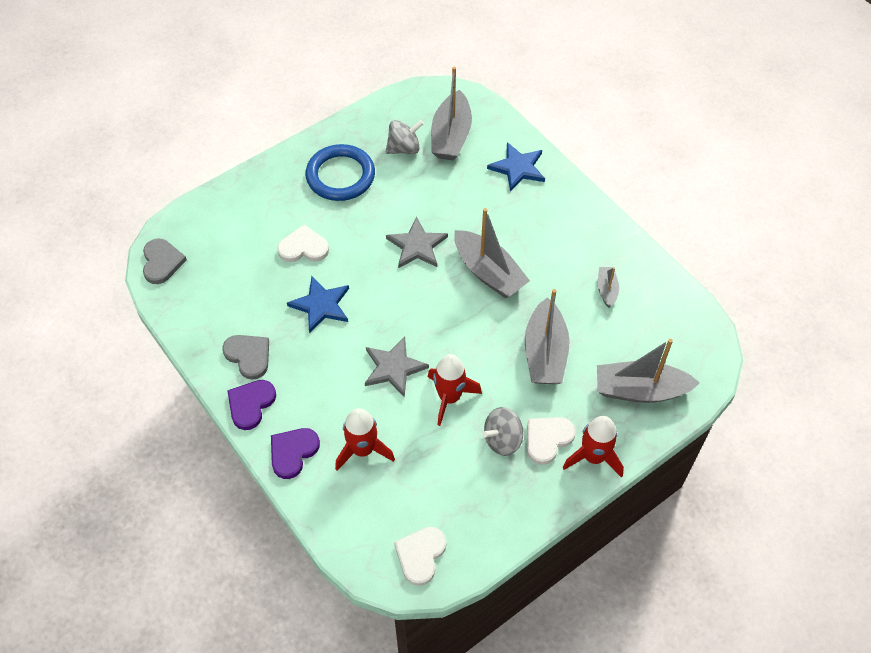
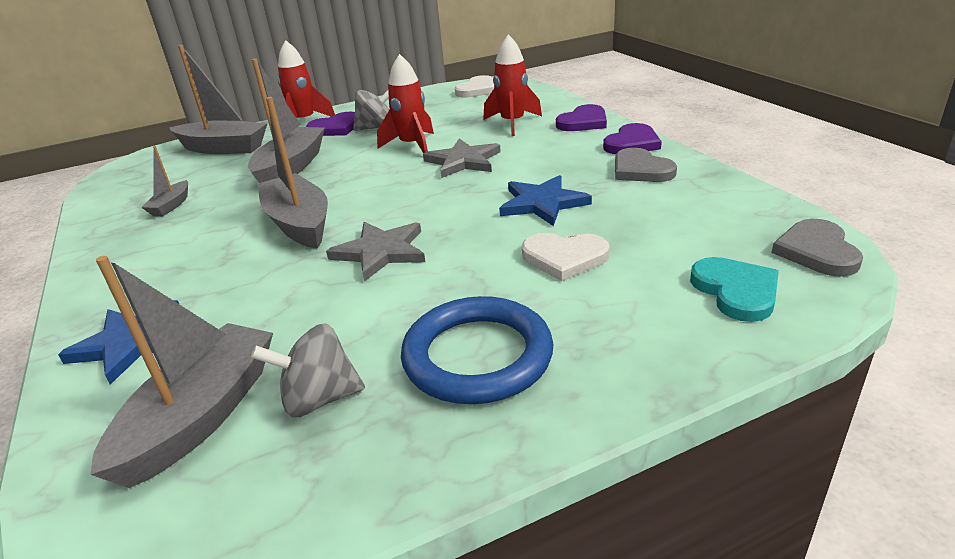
camera: 165 degrees left, 25 degrees down
white heart [527,417,576,465] -> purple heart [306,112,355,136]
none -> turquoise heart [690,257,779,322]

